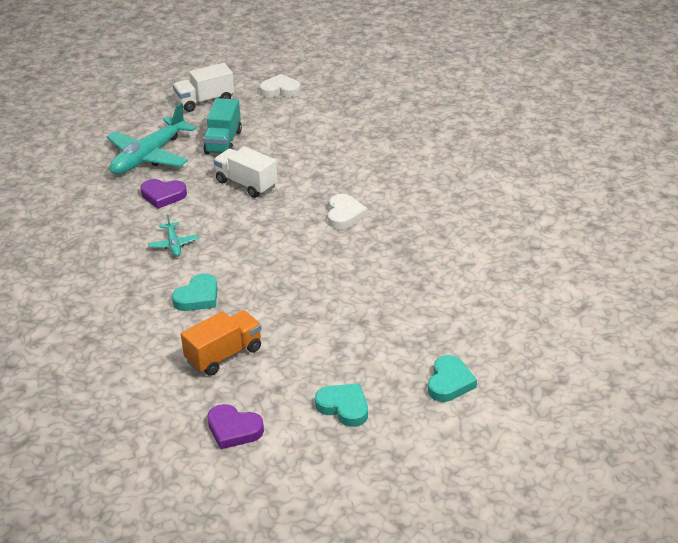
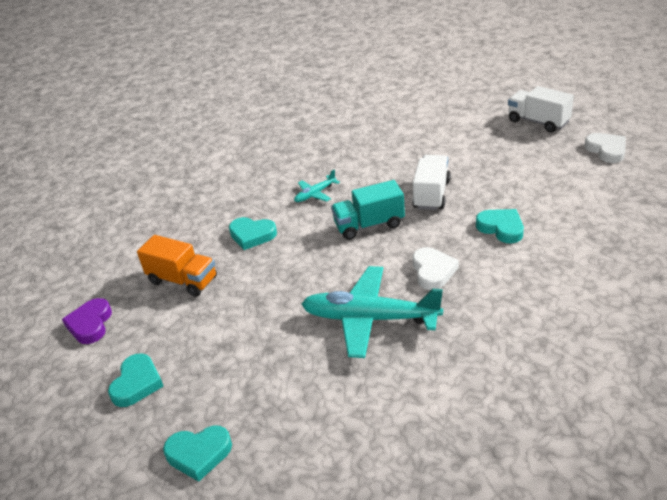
camera: 70 degrees right, 0 degrees up
turquoise plane [107,103,196,174] -> turquoise plane moved to [302,266,443,358]
purple heart [140,179,187,209] -> none
turquoise truck [204,98,242,154] -> turquoise truck moved to [331,180,405,240]
white heart [328,194,368,229] -> white heart turned 75 degrees counterclockwise [412,247,459,290]
none -> turquoise heart [476,209,524,243]

